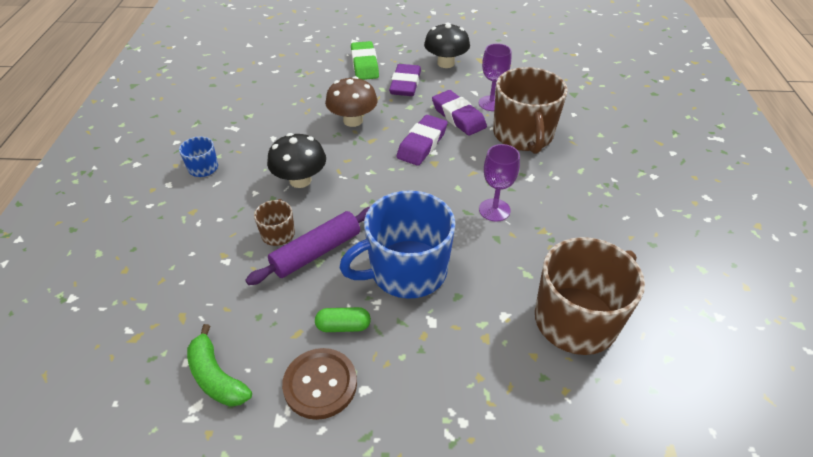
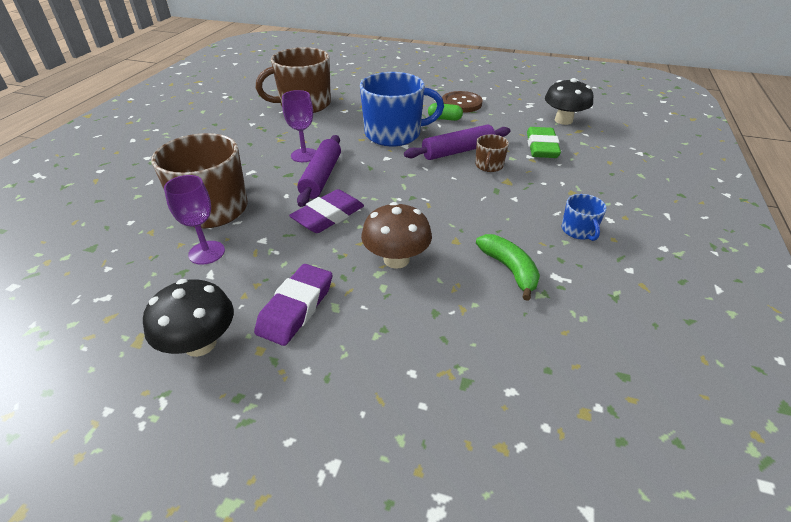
camera: 165 degrees left, 5 degrees down
green banana [187,324,252,406] -> green banana moved to [476,234,540,301]
black mushroom [267,133,326,188] -> black mushroom moved to [545,78,593,125]
green eraser [351,41,379,80] -> green eraser moved to [527,127,561,158]
purple eraser [432,90,487,136] -> none
none -> purple rolling pin [297,135,341,207]

